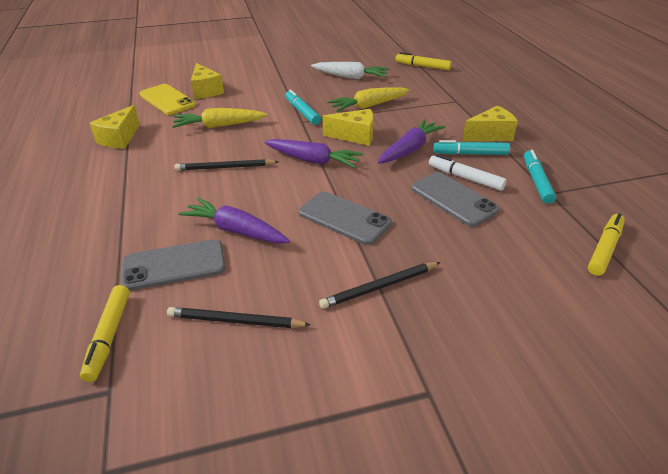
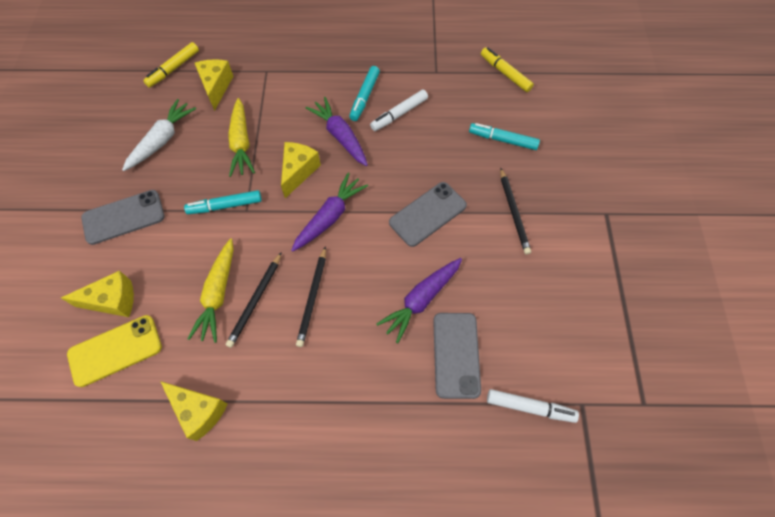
camera: 75 degrees left, 25 degrees up
yellow marker [80,285,130,382] -> white marker [487,389,579,423]
black pencil [167,307,311,328] -> black pencil moved to [226,252,282,348]
grey phone [411,172,499,227] -> grey phone moved to [81,190,164,245]
yellow cheese [462,105,518,141] -> yellow cheese moved to [195,59,233,111]
turquoise marker [524,150,556,204] -> turquoise marker moved to [469,123,540,150]

